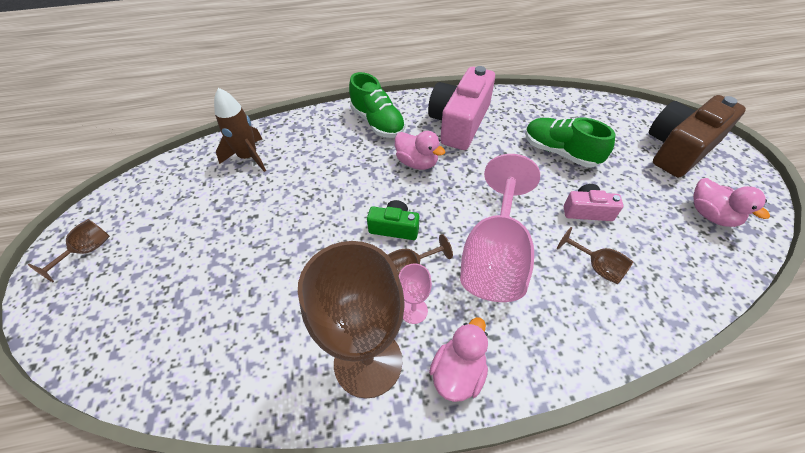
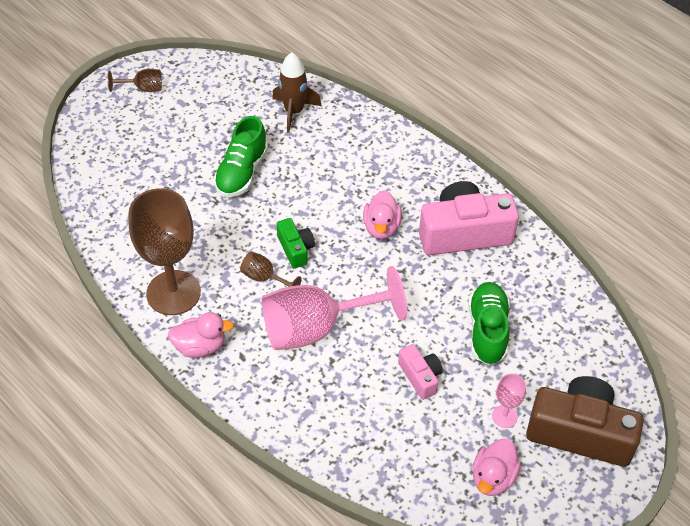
camera: 55 degrees right, 0 degrees up
green shoe [349,72,405,138] -> green shoe moved to [214,116,268,197]
pink goblet [399,264,432,324] -> pink goblet moved to [492,374,526,428]
brown goblet [557,227,633,284] -> none

